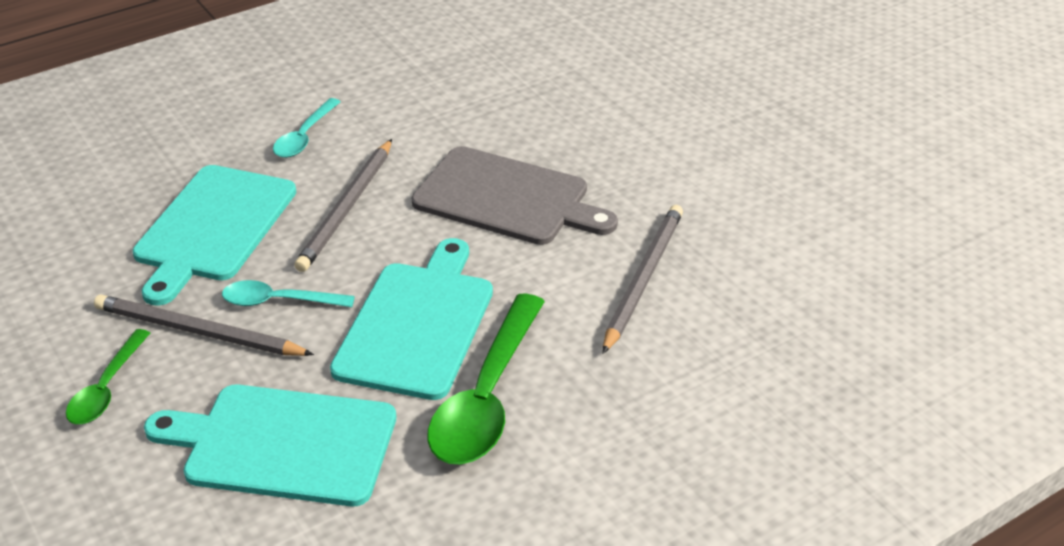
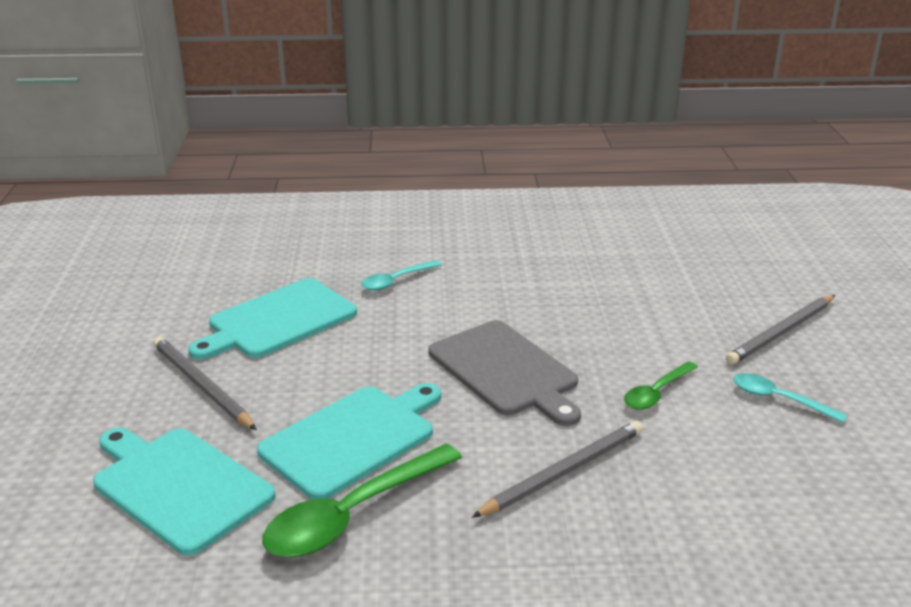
camera: 30 degrees right, 10 degrees down
green spoon [66,329,150,424] -> green spoon moved to [624,361,698,410]
turquoise spoon [222,280,355,307] -> turquoise spoon moved to [733,373,847,423]
grey pencil [294,139,392,272] -> grey pencil moved to [726,295,835,365]

